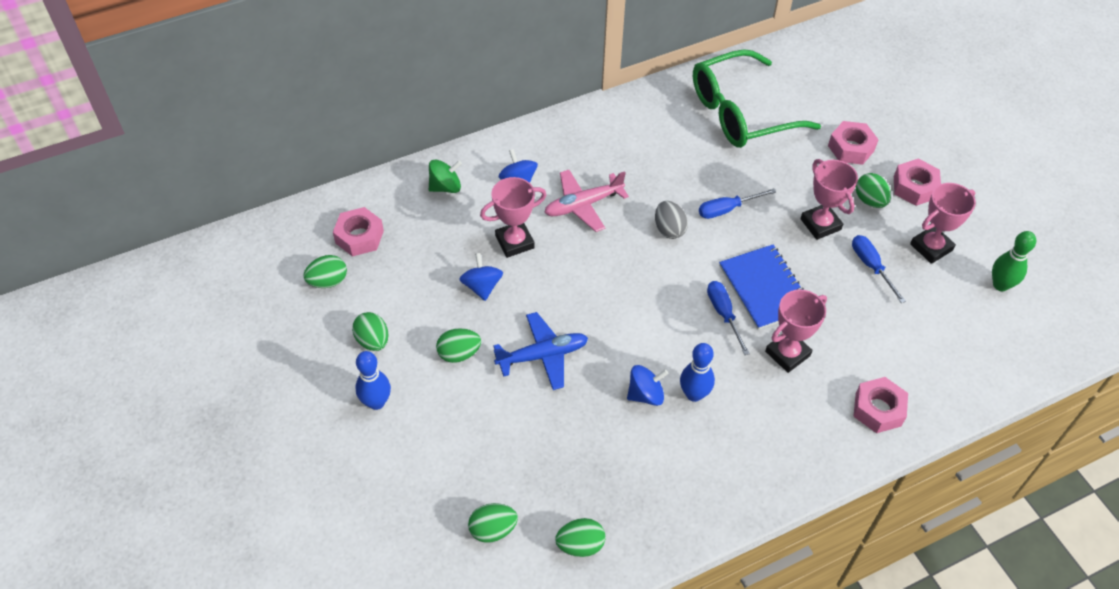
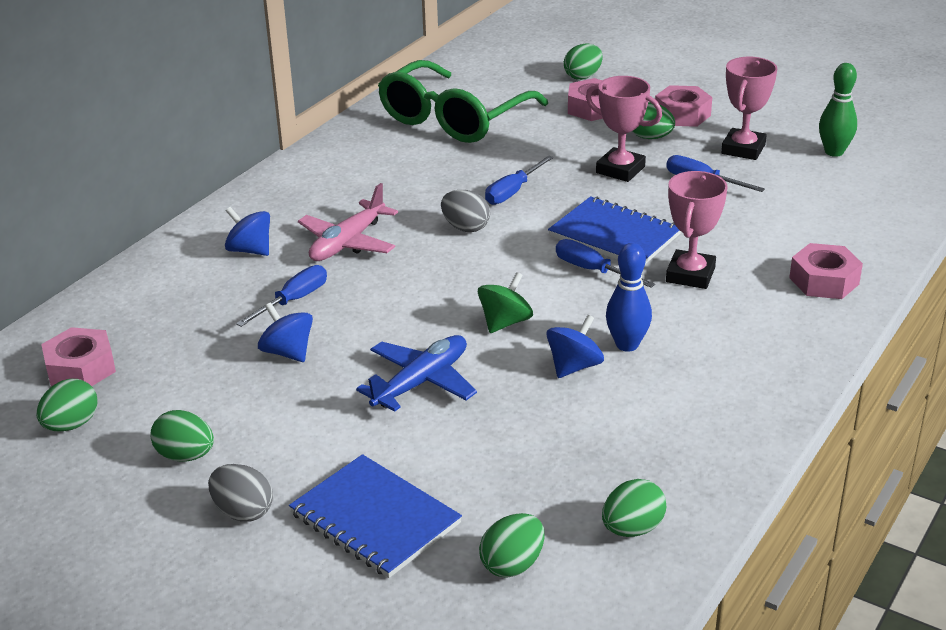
camera: 30 degrees left, 20 degrees down
blue bowling pin [355,351,391,410] -> grey egg [208,464,273,522]
green spinning top [429,159,462,193] -> green spinning top moved to [478,272,533,333]
green egg [436,328,481,363] -> green egg moved to [564,43,603,80]
pink trophy [480,177,546,258] -> blue screwdriver [236,265,327,327]
none -> blue notebook [289,454,462,578]

